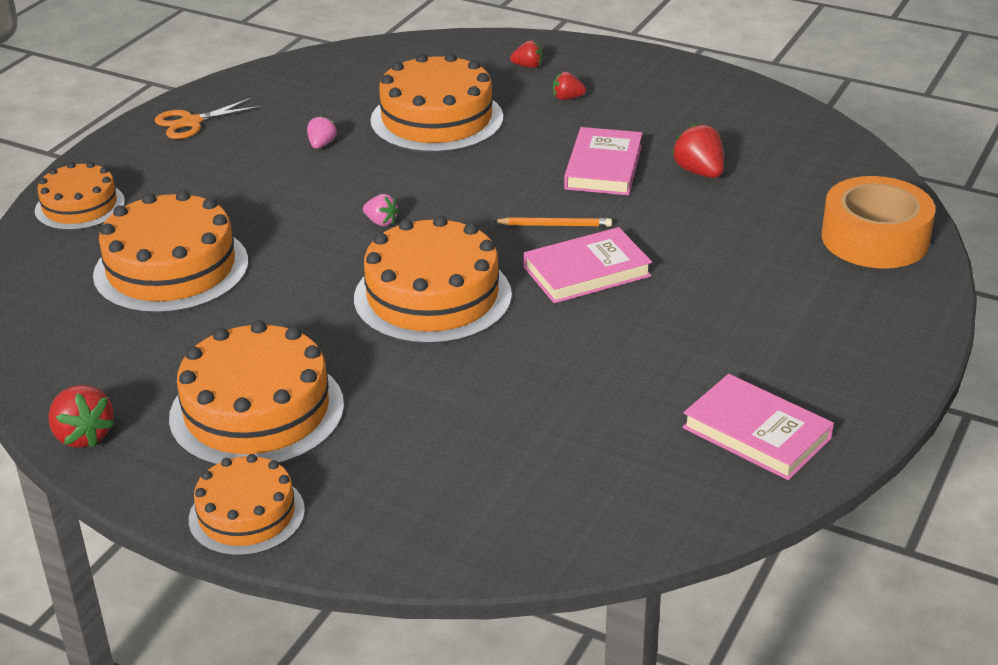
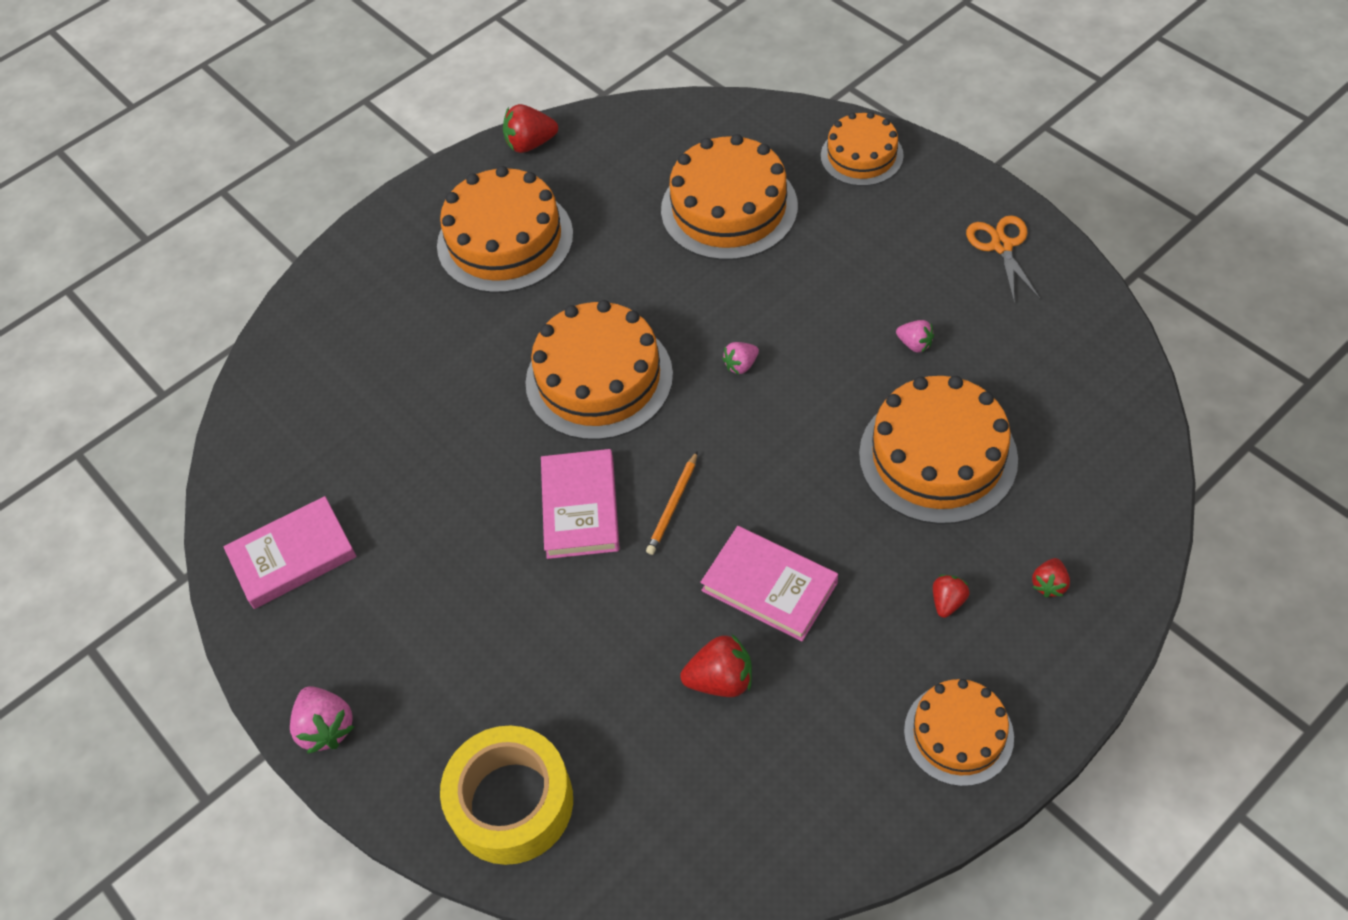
camera: 115 degrees right, 20 degrees up
orange cake [189,454,305,556] -> orange cake moved to [904,679,1014,786]
orange tape [821,176,935,269] -> yellow tape [440,726,573,865]
none -> pink strawberry [290,686,354,754]

